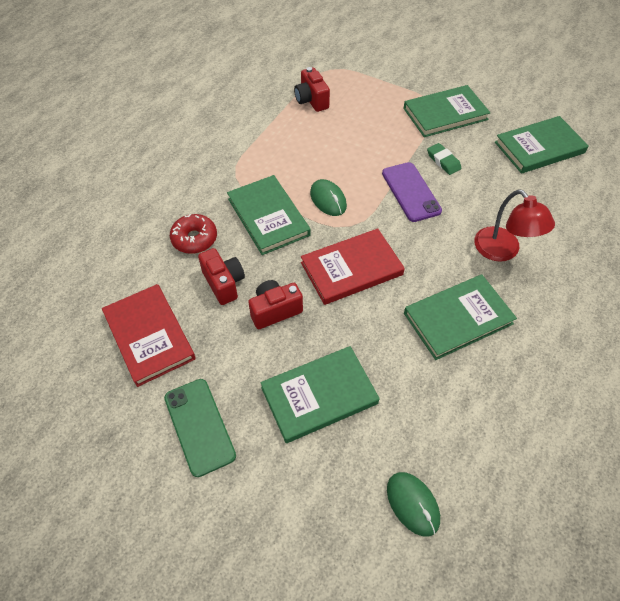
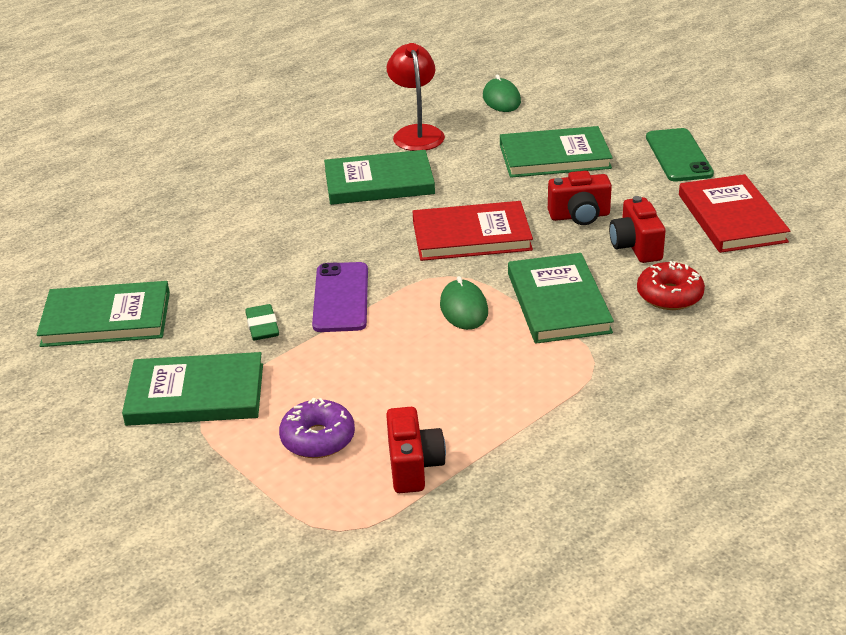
camera: 160 degrees left, 20 degrees down
red lamp [474,189,555,262] -> red lamp moved to [387,43,445,151]
none -> purple donut [279,398,355,458]

